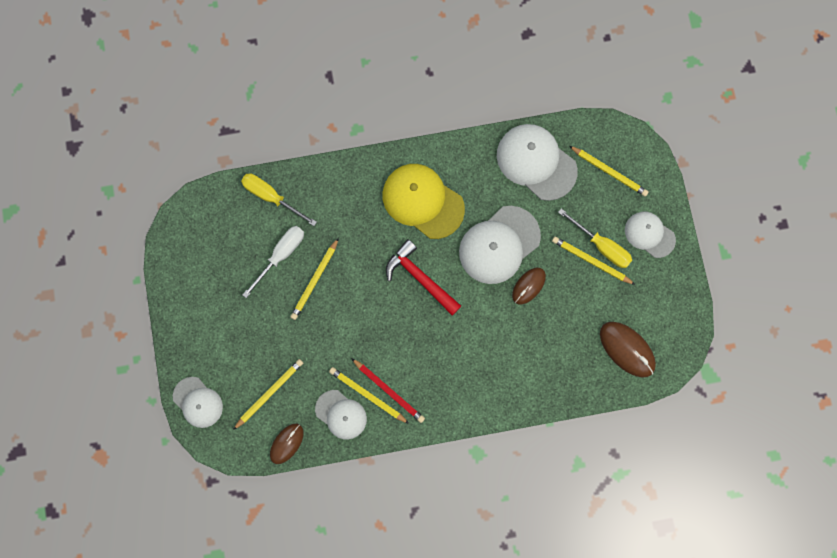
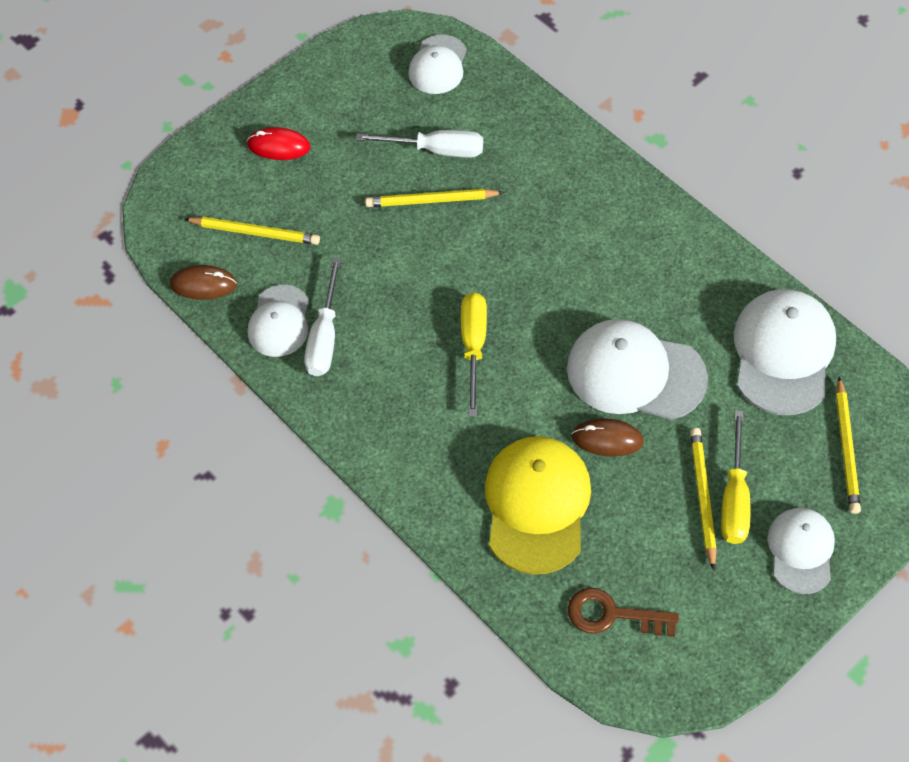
camera: 60 degrees right, 20 degrees down
white cap [173,377,223,428] -> white cap moved to [408,35,467,94]
yellow screwdriver [241,173,317,226] -> yellow screwdriver moved to [461,292,487,416]
yellow pencil [329,367,409,424] -> white screwdriver [304,257,341,376]
red pencil [351,358,425,423] -> none
yellow cap [383,164,465,239] -> yellow cap moved to [485,436,591,575]
red hammer [386,239,461,315] -> none
brown mouse [600,322,656,378] -> brown key [568,588,679,637]
none -> red mouse [247,127,310,160]

